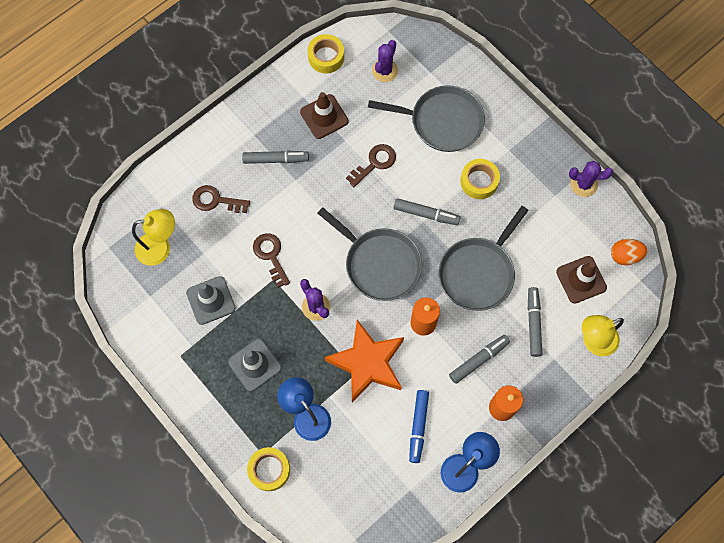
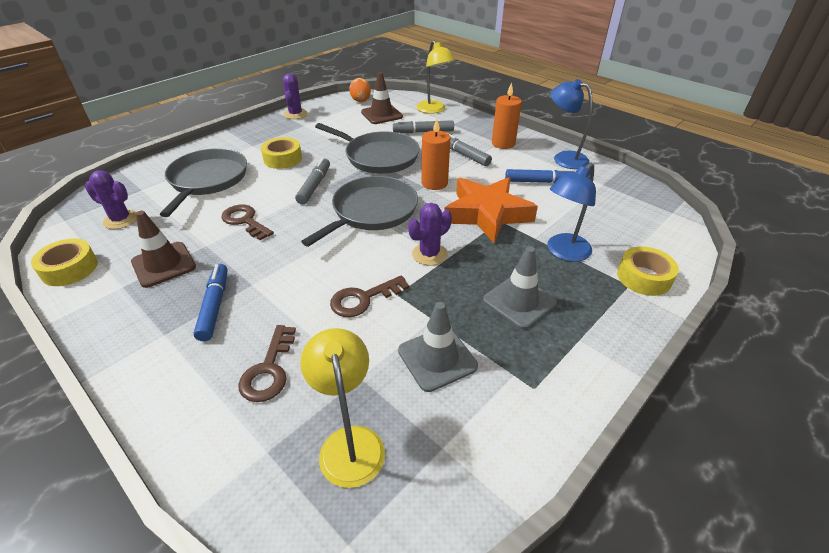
camera: 95 degrees left, 30 degrees down
grey marker [242,151,309,164] -> blue marker [193,264,228,341]

